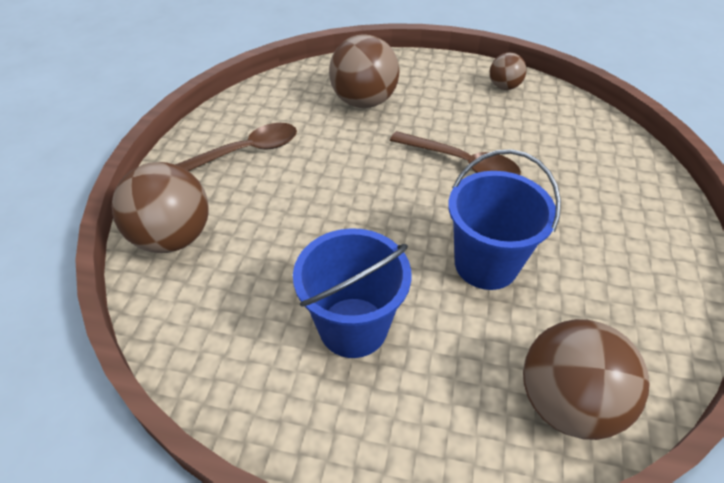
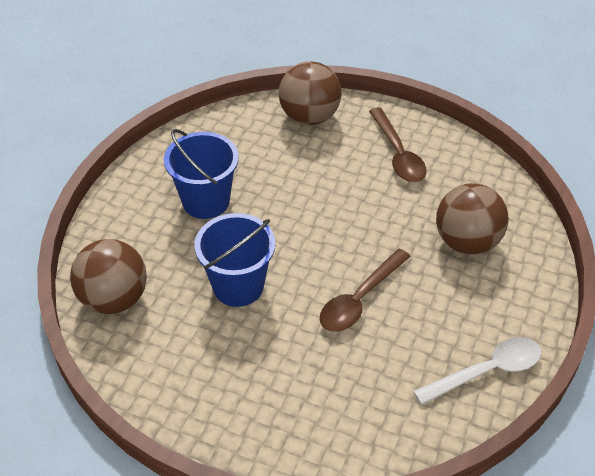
camera: 100 degrees right, 0 degrees up
brown ball [490,53,527,90] -> white spoon [413,337,542,405]

